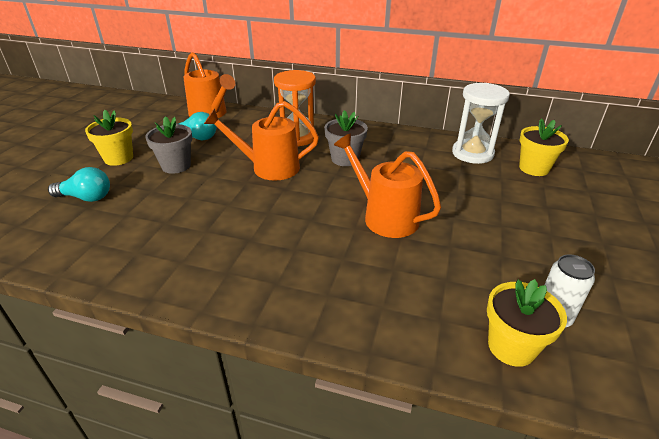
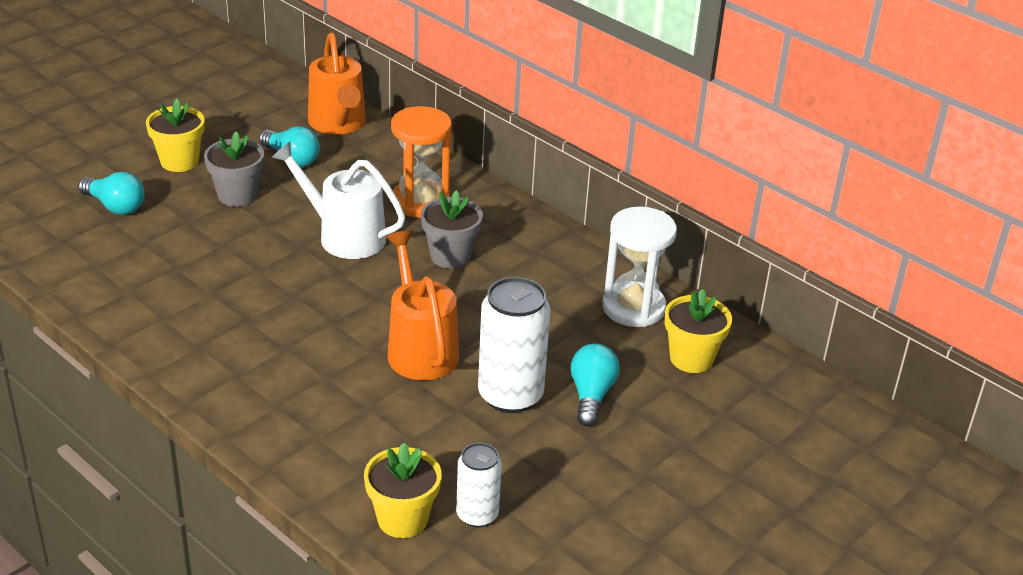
camera: 25 degrees right, 0 degrees up
orange watering can [204,101,319,181] -> white watering can [271,142,405,259]
none -> white can [478,277,551,413]
none -> turquoise light bulb [570,344,620,427]

